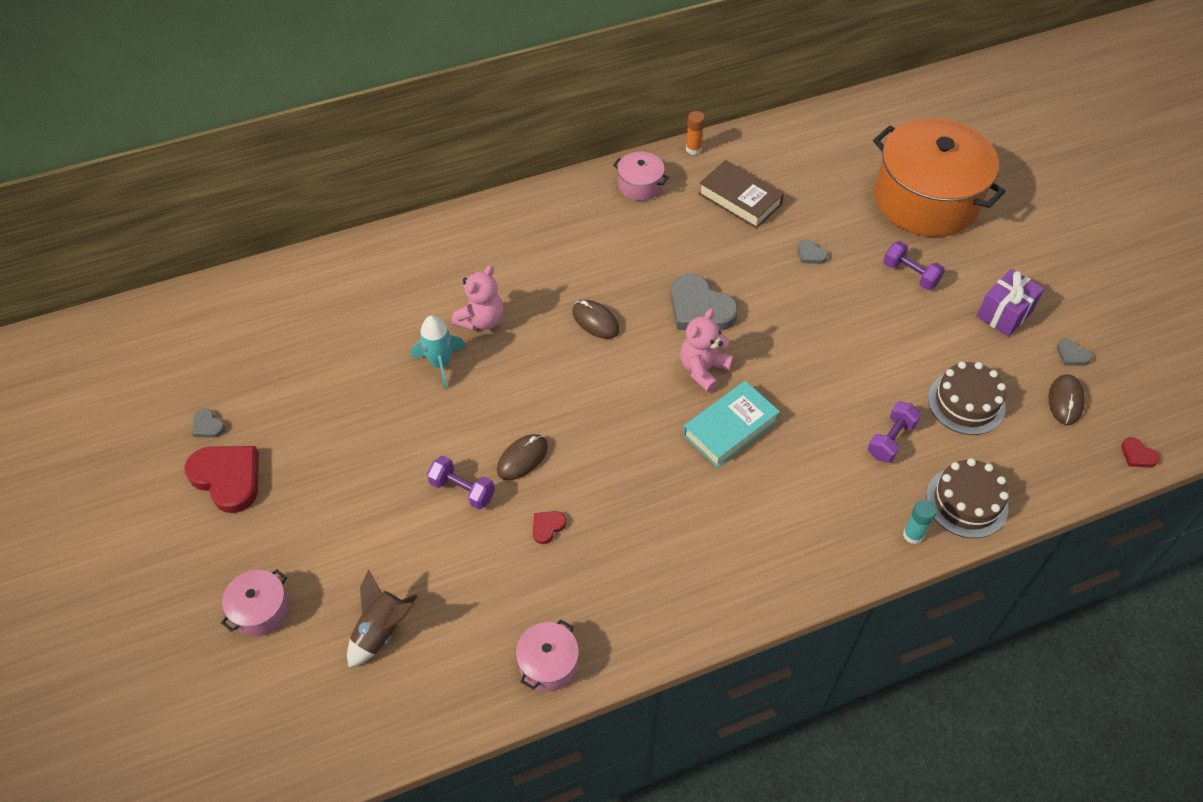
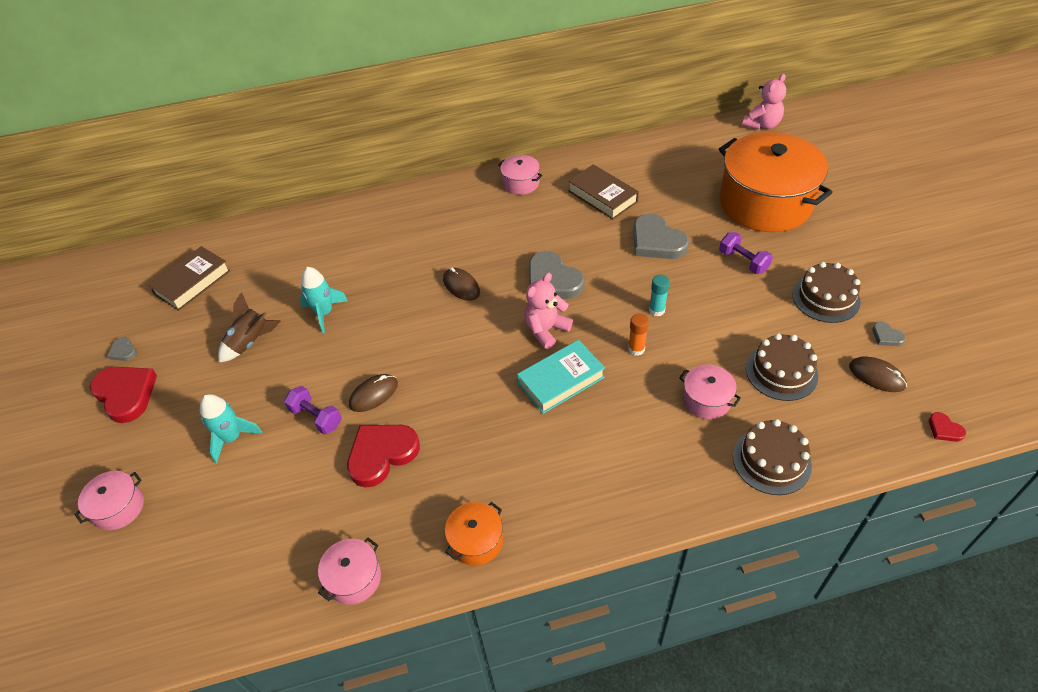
camera: 10 degrees right, 5 degrees down
brown rocket [347,570,418,667] -> brown rocket moved to [218,292,281,363]
pink teddy bear [451,265,504,331] -> pink teddy bear moved to [742,74,786,130]
red heart [533,511,566,544] -> red heart [347,425,420,487], size x2.20
orange glue stick [686,111,705,155] -> orange glue stick moved to [628,313,649,356]
grey heart [798,239,828,264] -> grey heart [633,214,689,259], size x2.20
purple dumbbell [868,402,921,463] -> pink pot [679,364,741,419]
turquoise glue stick [903,500,937,544] -> turquoise glue stick moved to [649,274,670,316]
purple gift [976,269,1044,337] -> brown cake [792,262,861,323]
brown mouse [1049,374,1085,425] -> brown mouse turned 75 degrees counterclockwise [849,356,907,392]
none -> brown book [149,246,230,311]
none -> turquoise rocket [200,394,262,463]
none -> orange pot [445,502,503,566]

